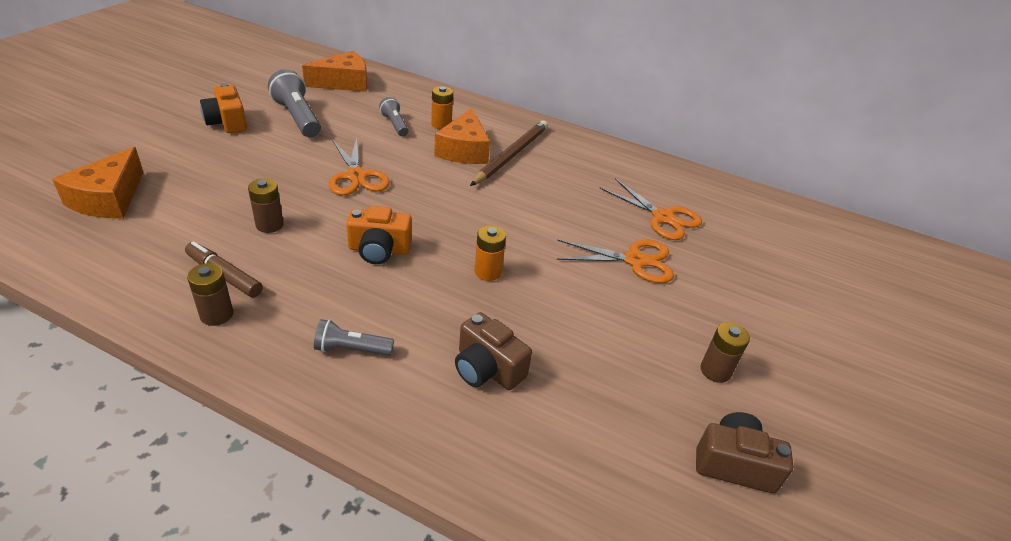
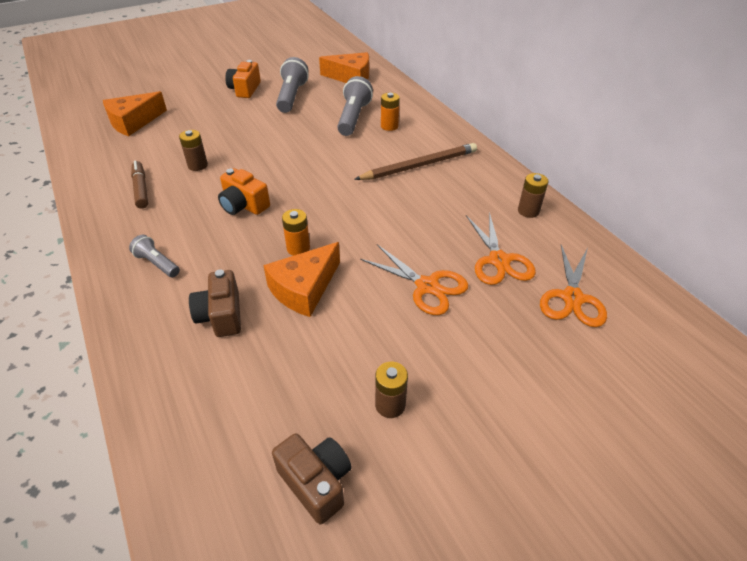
camera: 40 degrees right, 5 degrees up
brown battery [187,263,233,326] -> brown battery moved to [518,173,549,218]
orange scissors [329,137,390,195] -> orange scissors moved to [540,245,607,327]
grey flashlight [379,97,408,136] -> grey flashlight [337,76,373,136], size x1.72
orange cheese [434,108,490,164] -> orange cheese moved to [263,242,340,317]

